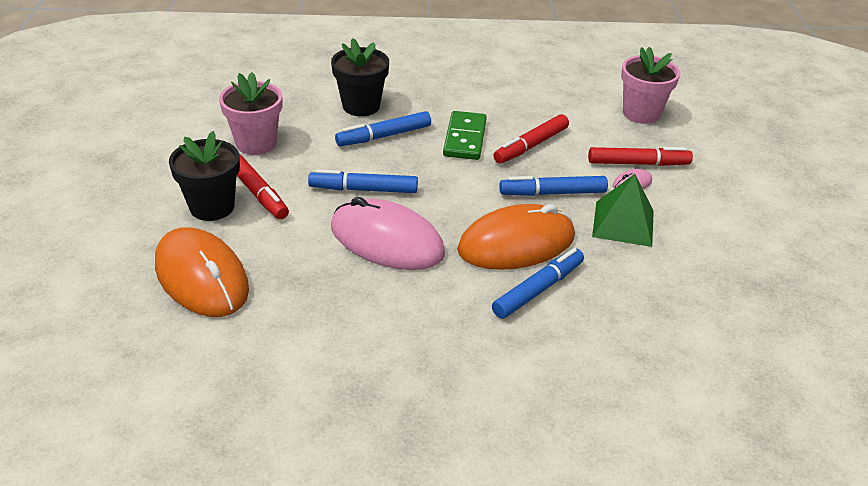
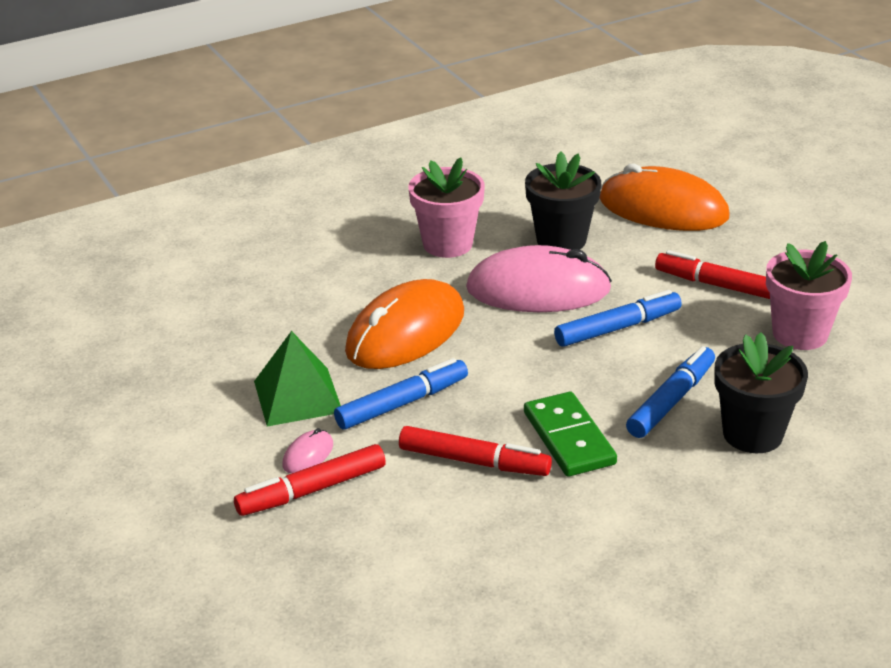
camera: 155 degrees right, 5 degrees down
black flower pot [169,131,240,221] -> black flower pot moved to [525,152,601,250]
blue marker [492,248,584,319] -> none
red marker [493,114,569,164] -> red marker turned 90 degrees clockwise [399,426,552,476]
pink flower pot [621,47,680,124] -> pink flower pot moved to [408,157,485,258]

